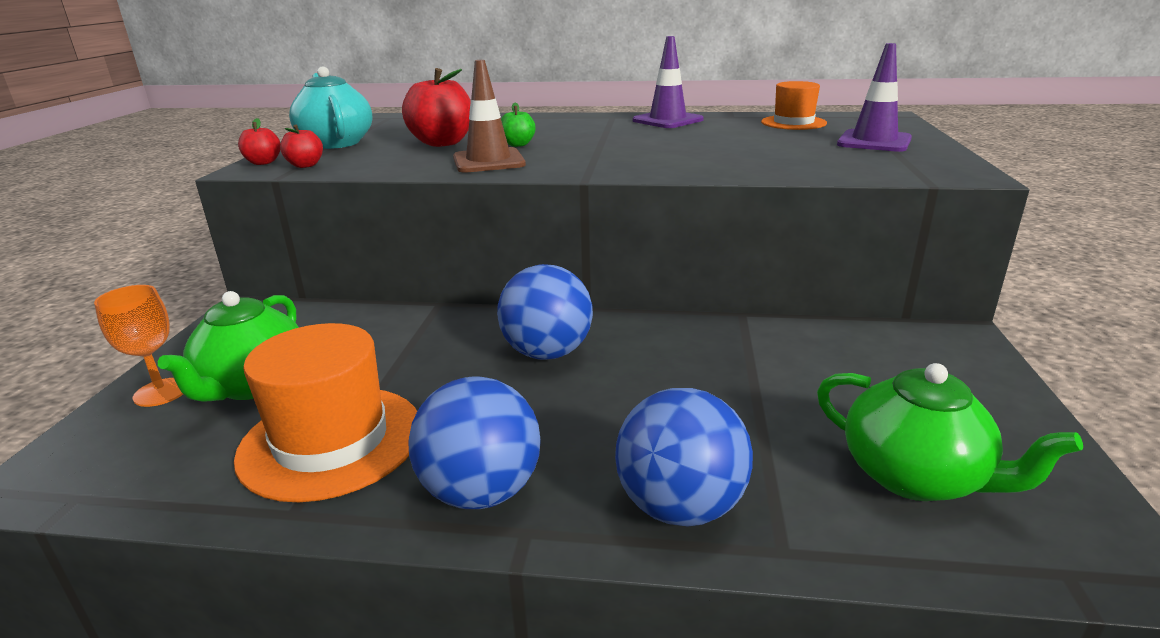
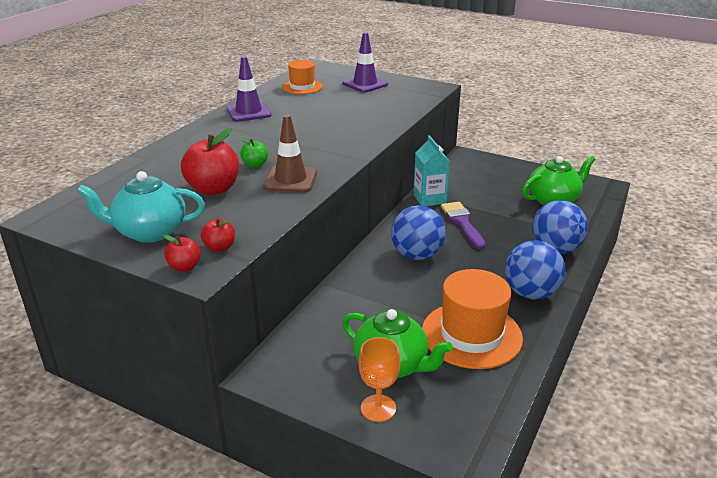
camera: 70 degrees left, 5 degrees up
none -> turquoise carton [413,135,450,206]
none -> purple brush [441,202,486,249]

